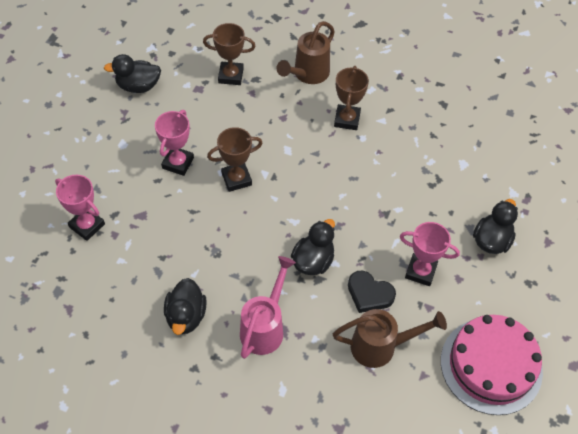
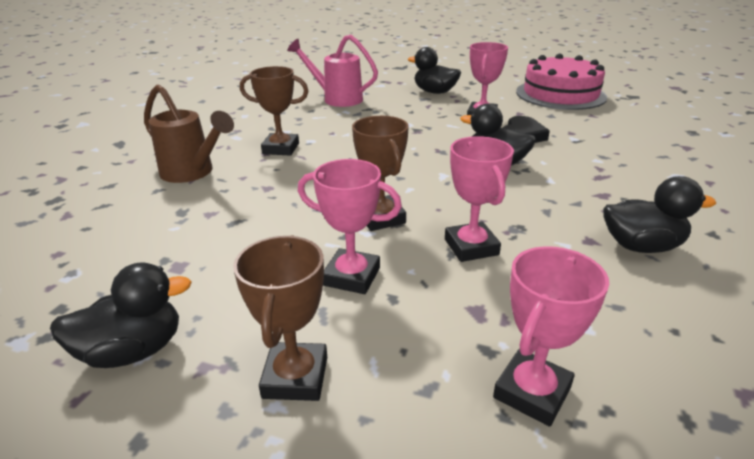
camera: 90 degrees left, 25 degrees down
black duck [104,54,161,93] -> black duck turned 105 degrees counterclockwise [50,262,192,368]
brown trophy [203,23,256,85] -> brown trophy moved to [233,235,327,401]
pink watering can [240,256,296,359] -> pink watering can moved to [287,35,378,107]
brown watering can [333,309,447,368] -> none
none -> pink trophy [445,136,514,262]

